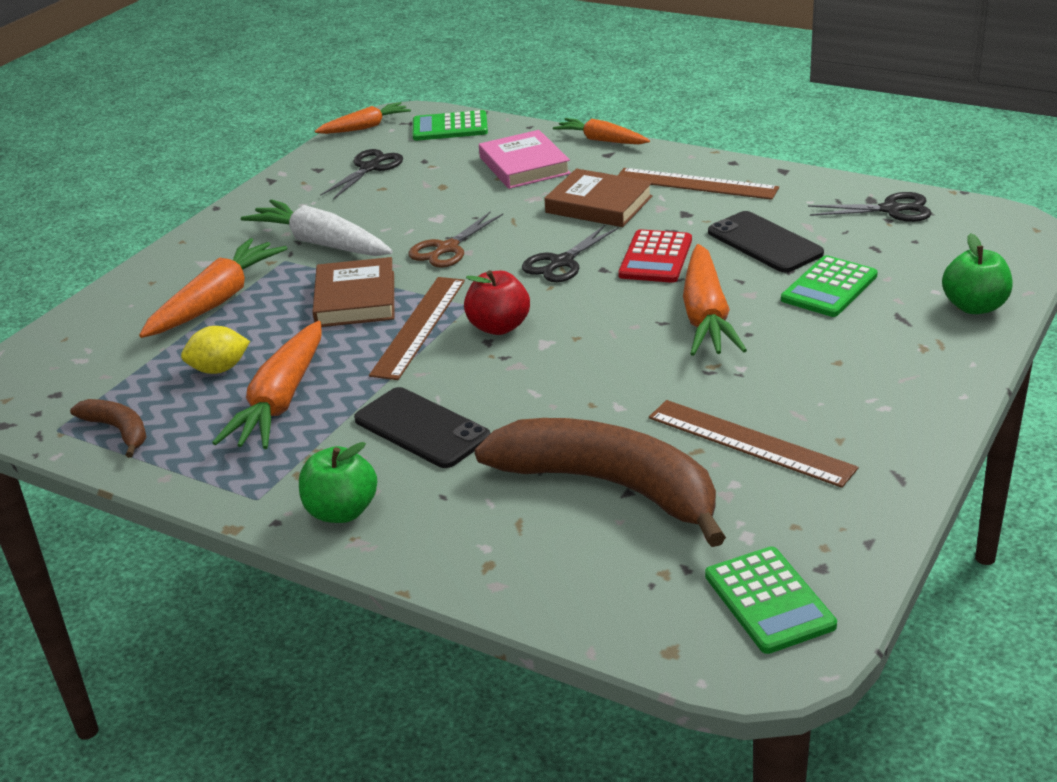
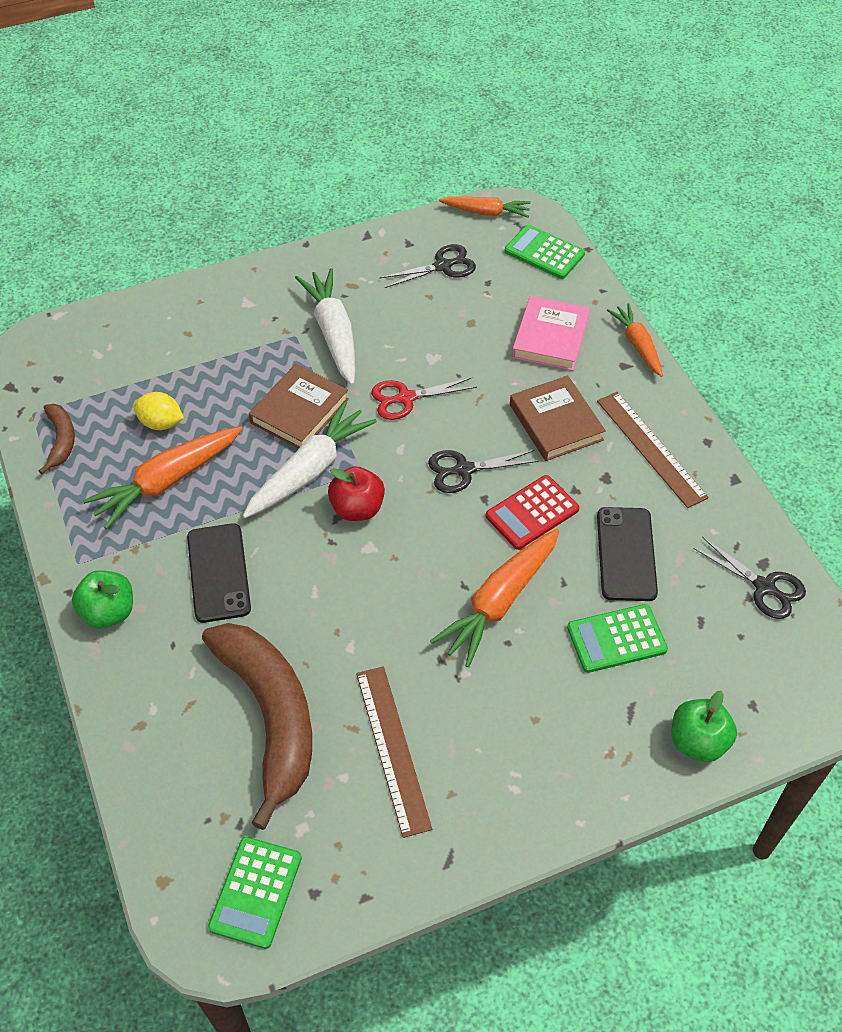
camera: 35 degrees right, 20 degrees up
orange carrot [139,238,287,338] -> none
brown ruler [369,277,465,380] -> white carrot [243,401,377,518]
brown scissors [408,211,503,268] -> red scissors [371,377,477,420]

